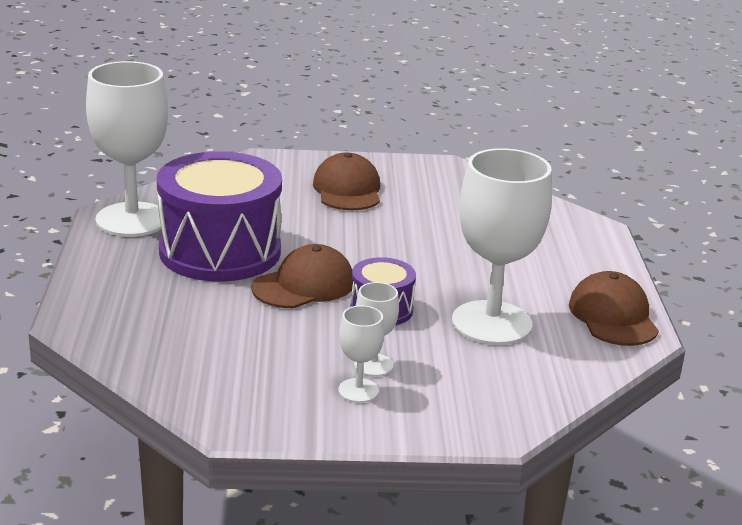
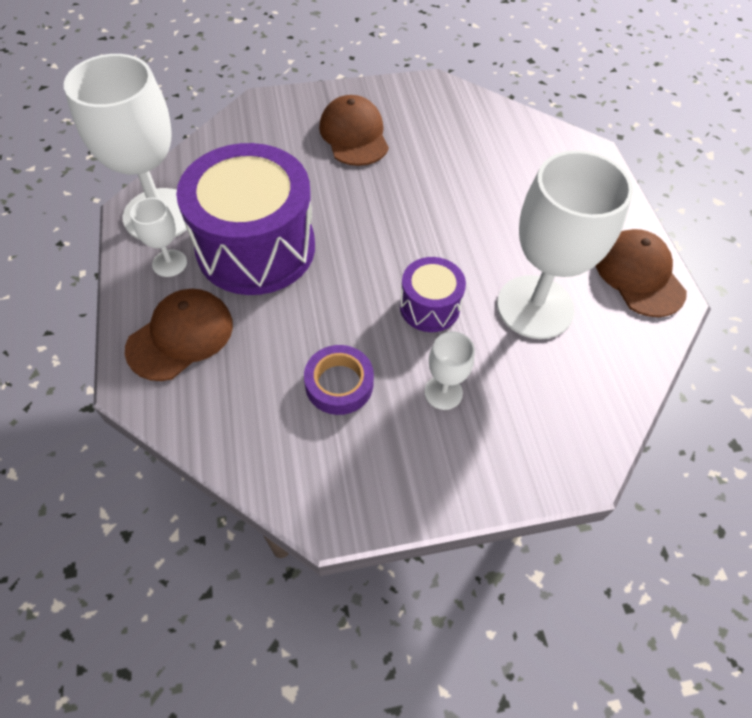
camera: 10 degrees left, 30 degrees up
brown cap [251,244,353,308] -> brown cap moved to [125,289,233,381]
white goblet [338,305,384,403] -> white goblet moved to [130,198,187,277]
none -> purple tape [304,345,374,415]

